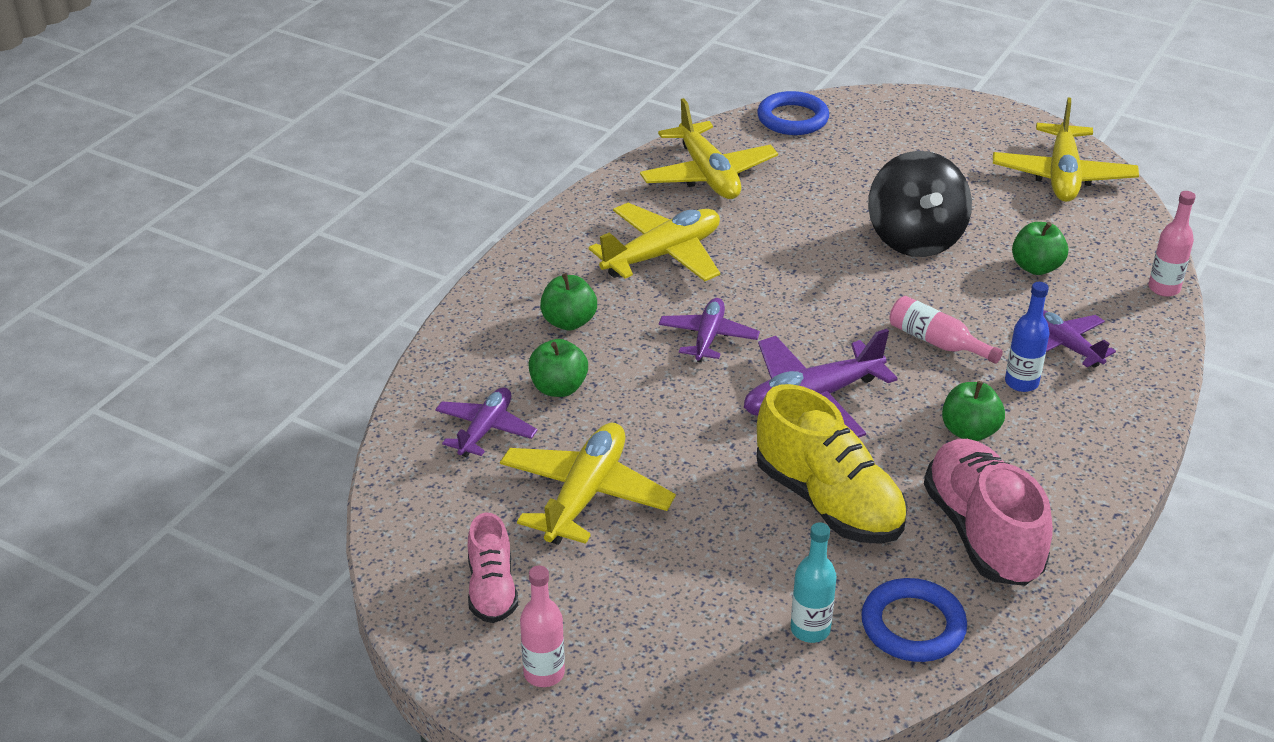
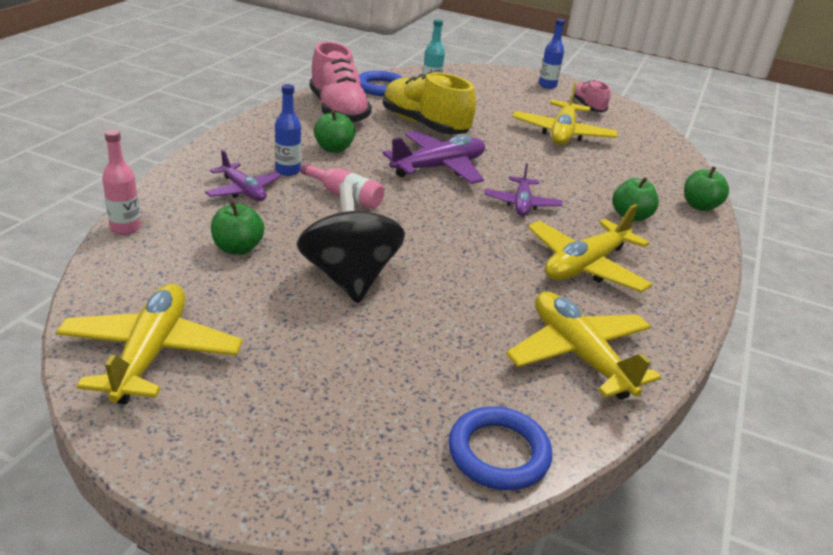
camera: 170 degrees right, 5 degrees down
purple plane [435,387,538,457] -> none
pink bottle [520,565,565,687] -> blue bottle [539,19,565,89]
green apple [528,339,588,397] -> green apple moved to [684,166,729,211]

